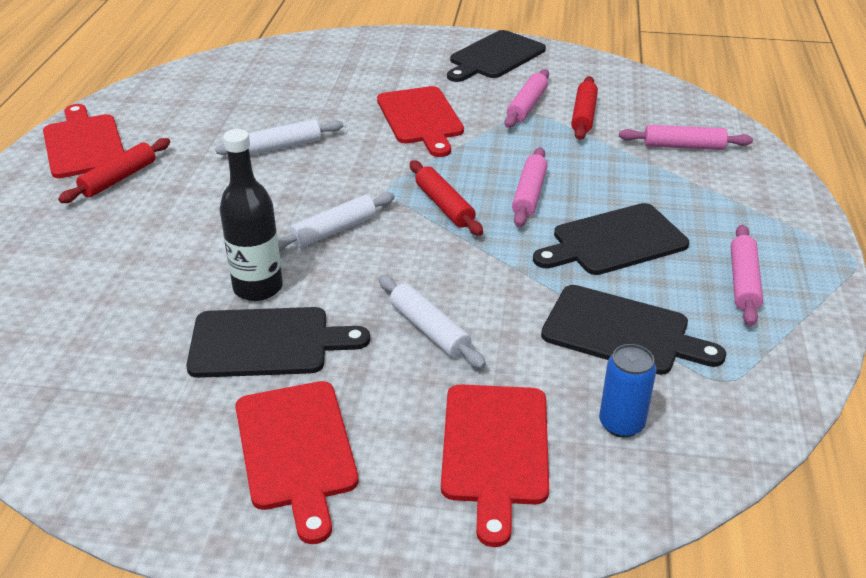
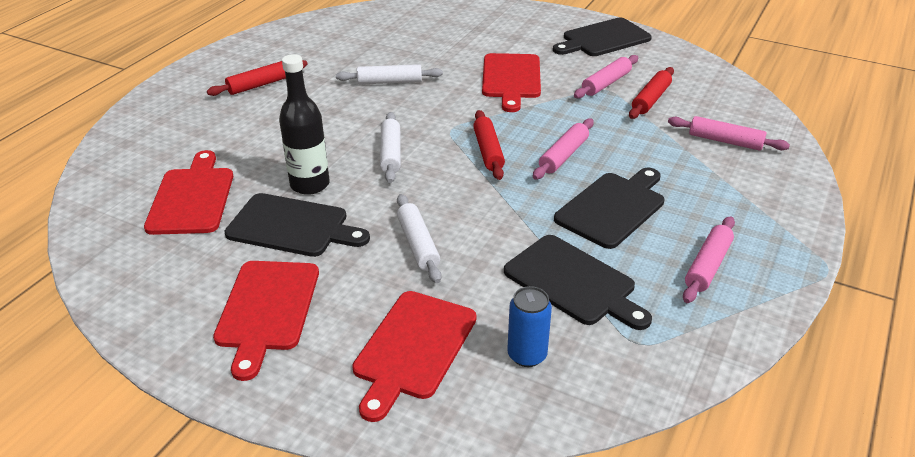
camera: 20 degrees right, 0 degrees up
red cutting board [43,104,124,178] -> red cutting board moved to [144,150,233,235]
white rolling pin [278,192,395,251] -> white rolling pin turned 75 degrees counterclockwise [380,112,401,183]
black cutting board [533,203,689,275] -> black cutting board turned 135 degrees clockwise [554,167,664,249]

